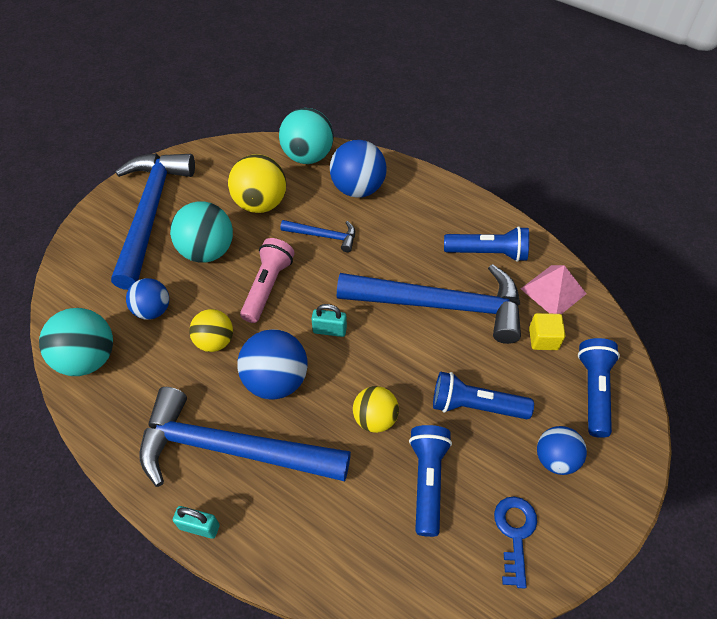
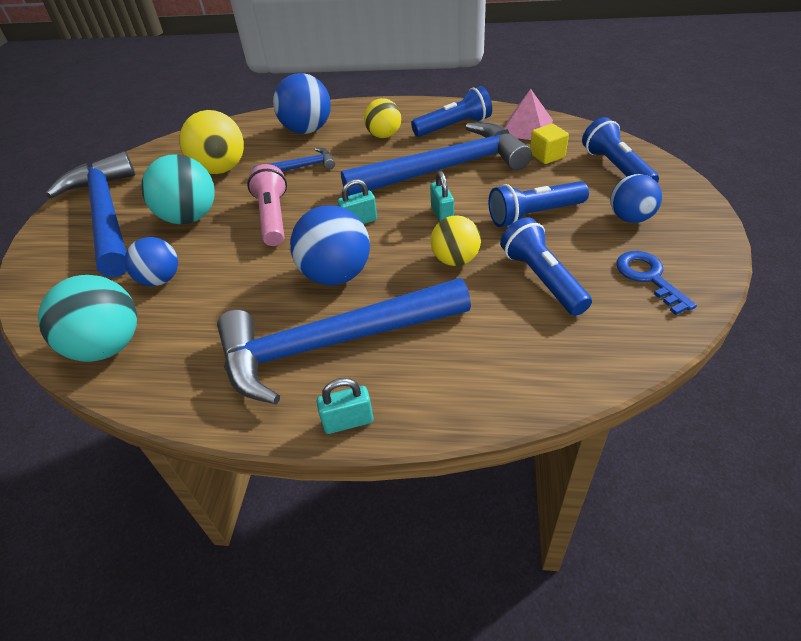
camera: 25 degrees left, 10 degrees down
yellow ball [189,309,233,352] -> yellow ball moved to [364,98,401,138]
turquoise ball [279,108,334,164] -> none
none -> turquoise padlock [430,171,454,222]

